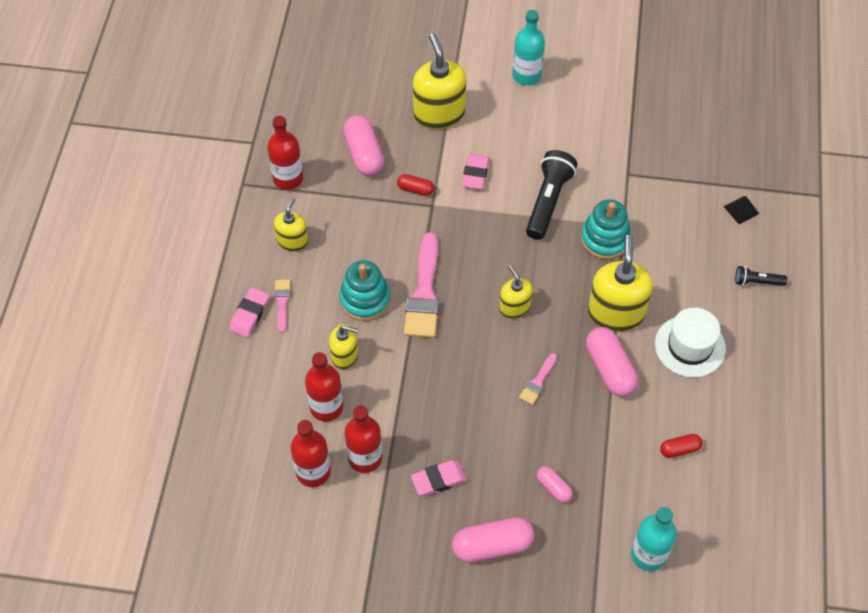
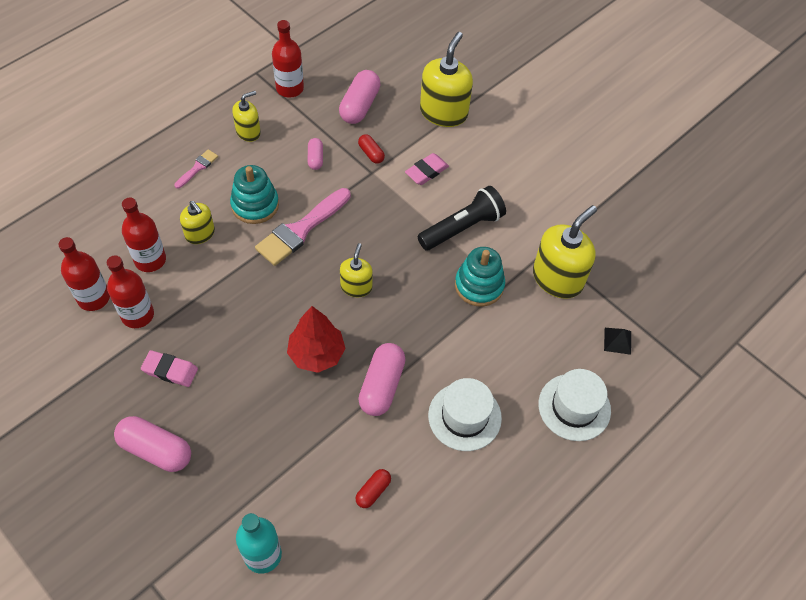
camera: 35 degrees right, 0 degrees up
pink eraser [229,288,270,337] -> none
turquoise bottle [512,10,545,86] -> none
pink brush [519,353,557,405] -> red tree [287,306,346,373]
pink capsule [537,466,573,503] -> pink capsule moved to [308,138,323,170]
yellow soap dispenser [588,235,653,332] -> yellow soap dispenser moved to [533,205,597,299]
red capsule [660,434,702,458] -> red capsule turned 75 degrees counterclockwise [356,469,391,508]
black flashlight [735,266,787,286] -> white hat [538,369,611,441]

